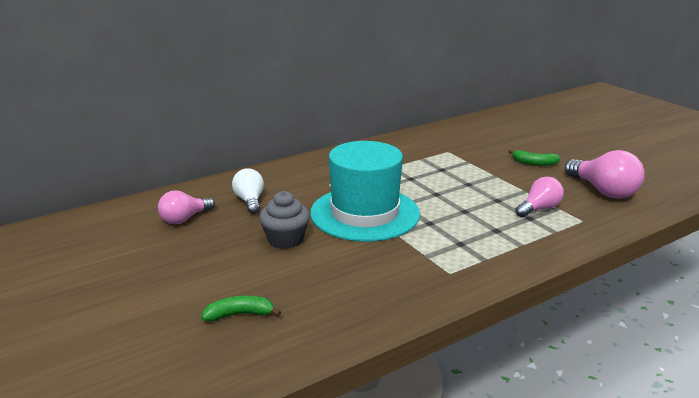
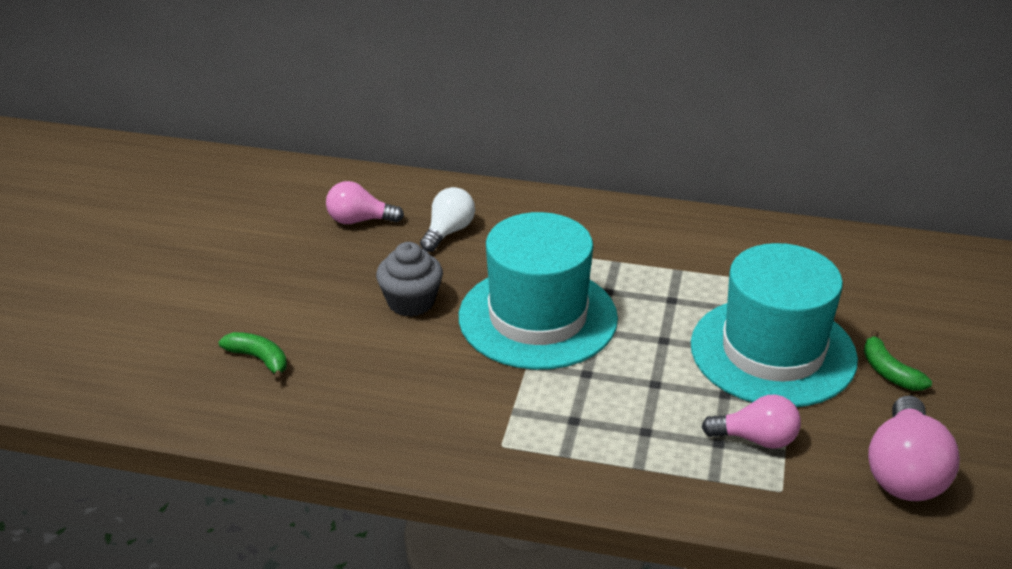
camera: 45 degrees right, 10 degrees up
none -> turquoise hat [691,243,858,407]

